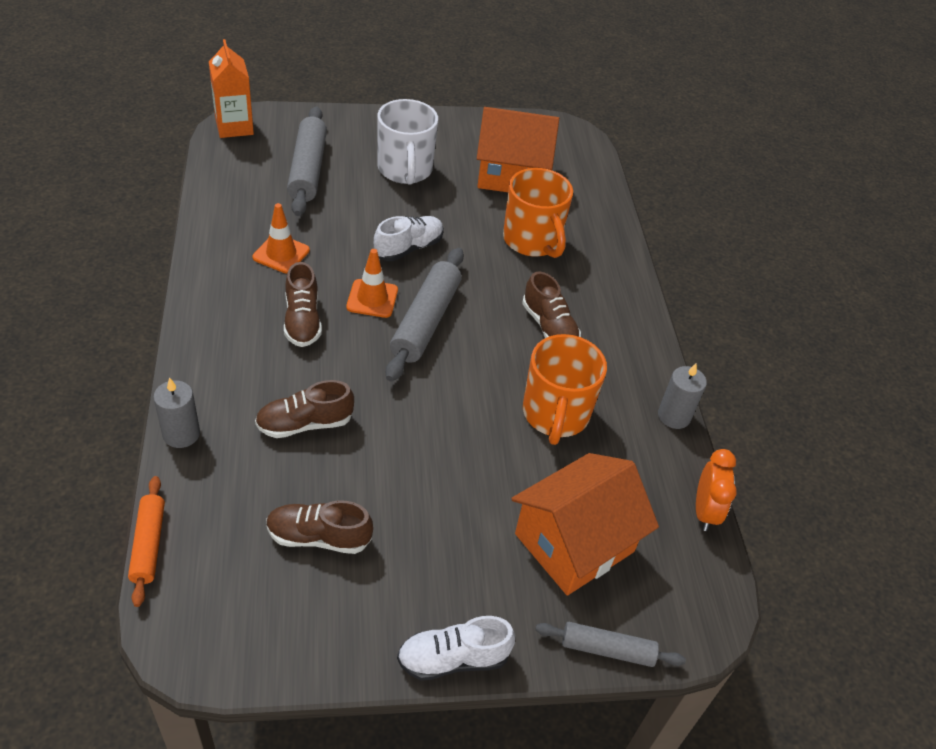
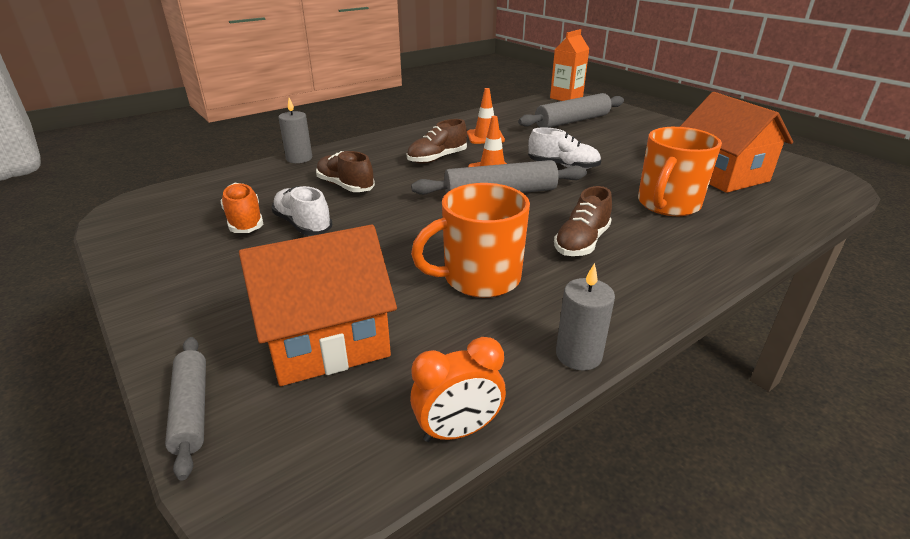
camera: 65 degrees right, 15 degrees down
orange rolling pin [128,476,165,607] -> none
brown shoe [266,500,373,554] -> orange shoe [220,183,264,233]
white mug [377,99,438,185] -> none
white shoe [397,616,515,681] -> white shoe moved to [271,186,332,235]
orange house [511,453,659,596] -> orange house turned 45 degrees counterclockwise [239,225,397,386]

